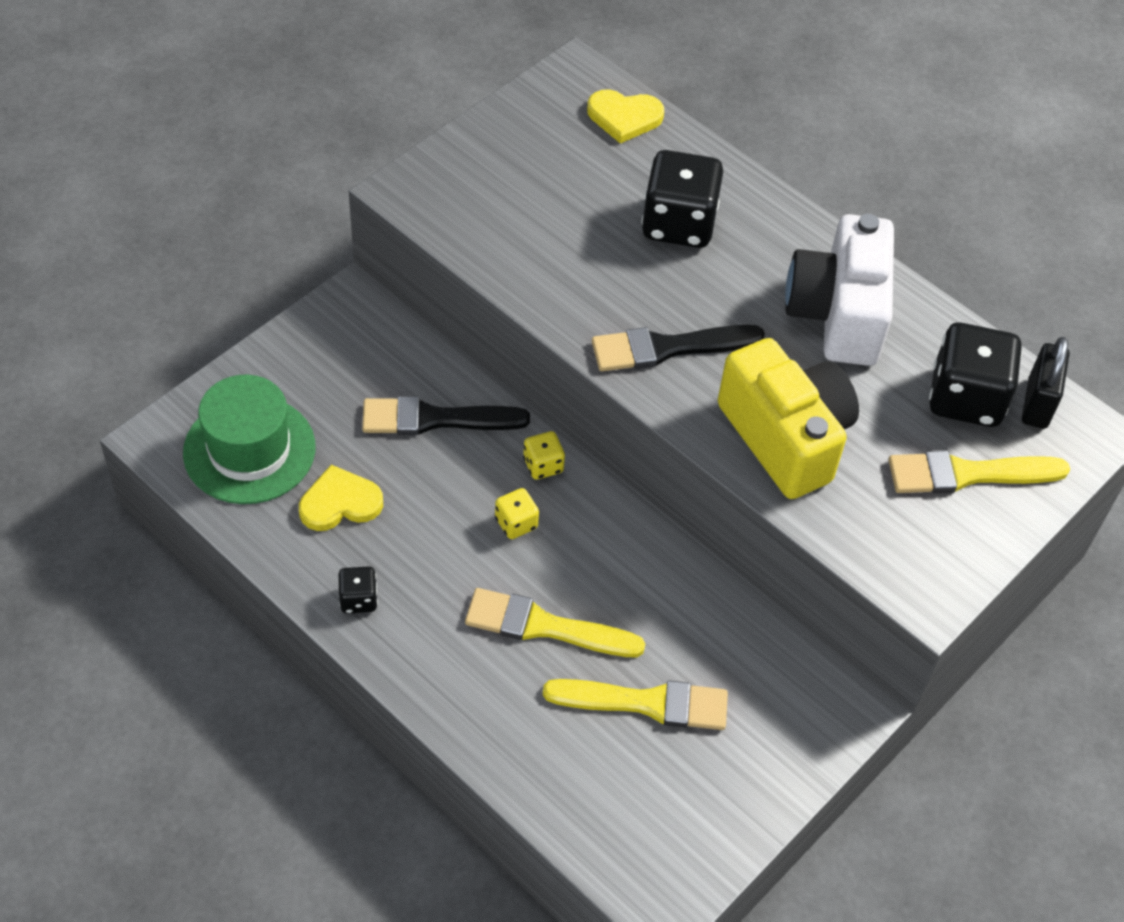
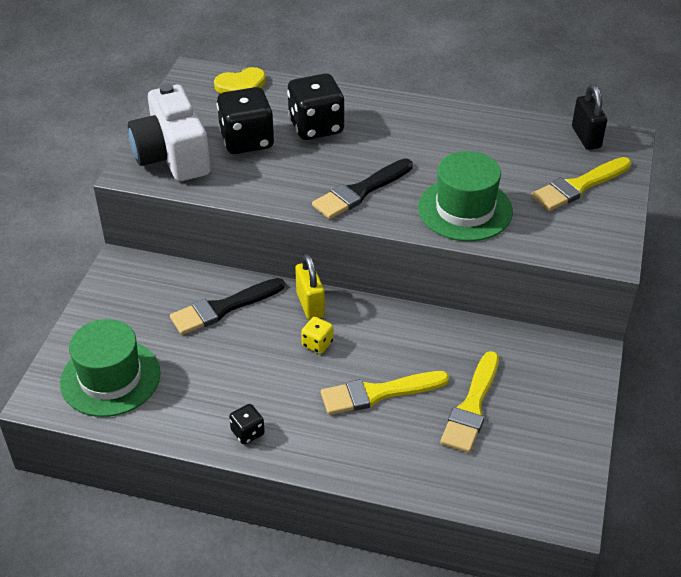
camera: 25 degrees left, 10 degrees down
yellow heart [299,465,383,531] -> none
yellow dice [523,431,565,480] -> yellow padlock [295,254,325,320]
yellow brush [543,679,728,730] -> yellow brush turned 135 degrees clockwise [440,351,499,453]
yellow camera [718,338,859,499] -> green hat [418,151,513,241]
white camera [785,214,894,366] -> white camera moved to [128,83,211,181]
black dice [929,323,1022,427] -> black dice moved to [217,87,274,154]

